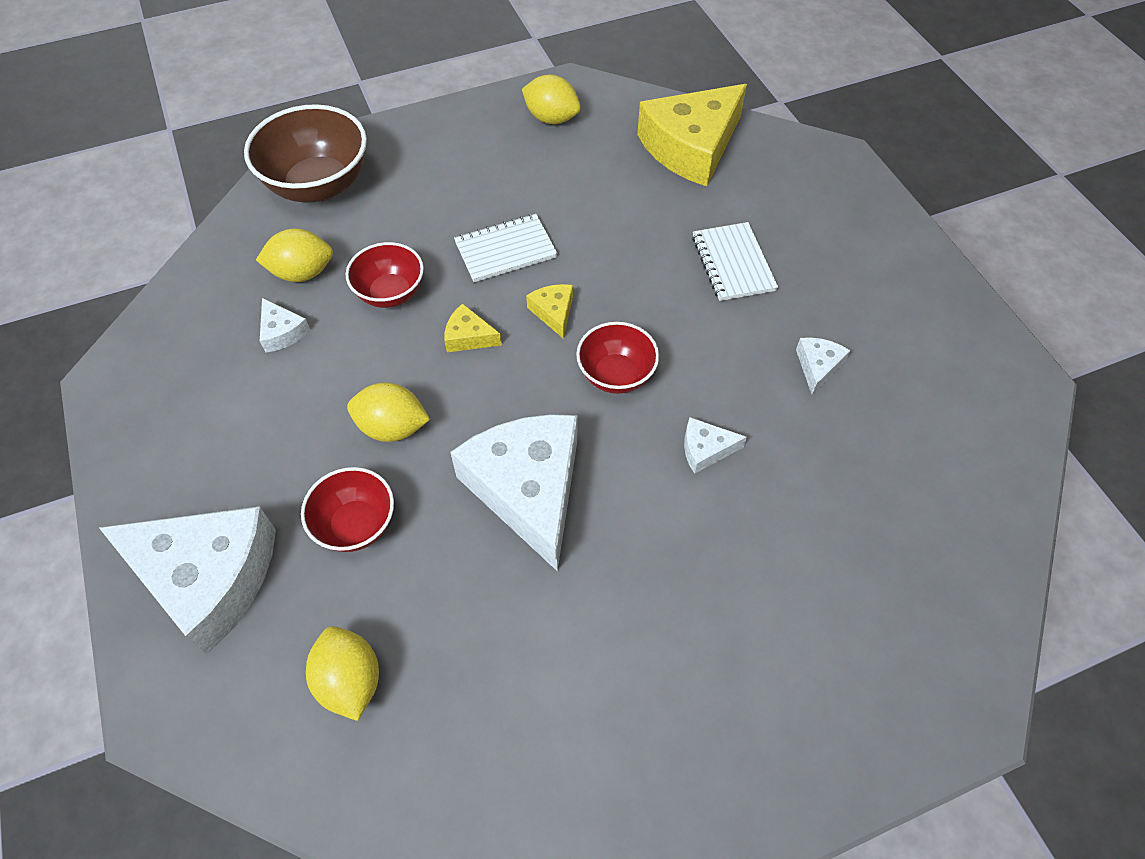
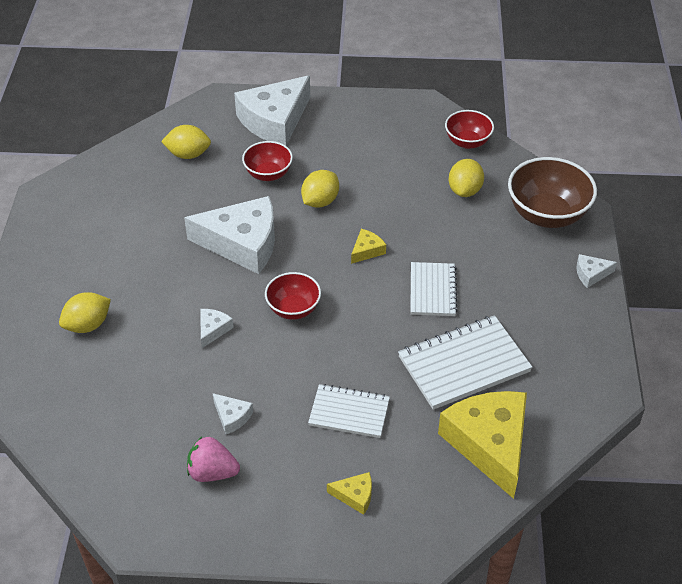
camera: 115 degrees right, 10 degrees down
white cheese [260,298,311,353] -> white cheese moved to [576,254,617,288]
red bowl [346,242,424,308] -> red bowl moved to [445,110,494,149]
yellow lemon [522,75,581,124] -> yellow lemon moved to [59,292,111,333]
yellow cheese [526,284,573,338] -> yellow cheese moved to [327,472,372,515]
none -> pink strawberry [187,437,240,482]
none -> white notebook [398,315,532,410]

